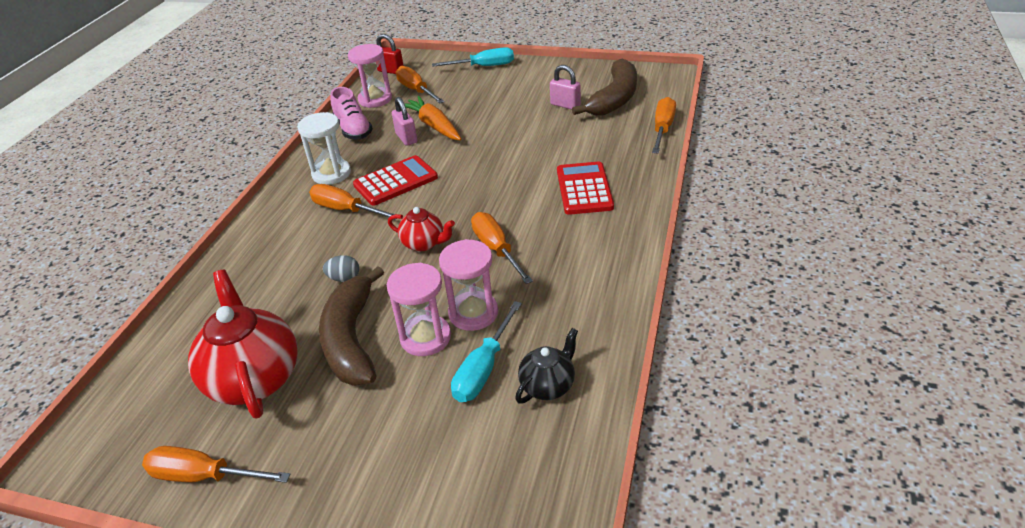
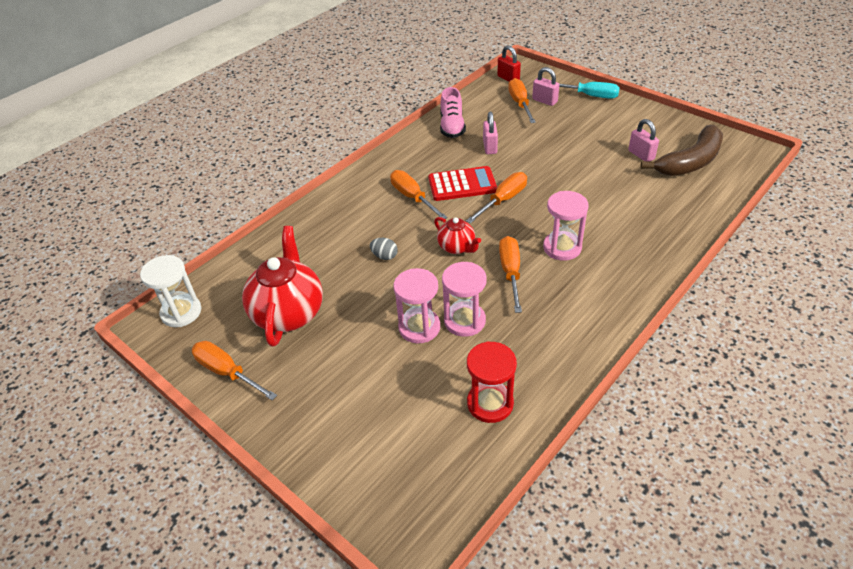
camera: 25 degrees right, 5 degrees up
white hourglass [297,112,351,185] -> white hourglass moved to [140,255,201,327]
brown banana [319,266,384,386] -> none
pink hourglass [348,44,392,108] -> pink hourglass moved to [543,191,589,261]
orange carrot [404,96,461,140] -> none
turquoise screwdriver [451,301,522,402] -> none
black teapot [515,328,578,404] -> red hourglass [467,341,517,423]
red calculator [557,161,614,215] -> none
orange screwdriver [652,97,676,153] -> orange screwdriver moved to [466,172,527,224]
none -> pink padlock [532,67,559,106]

